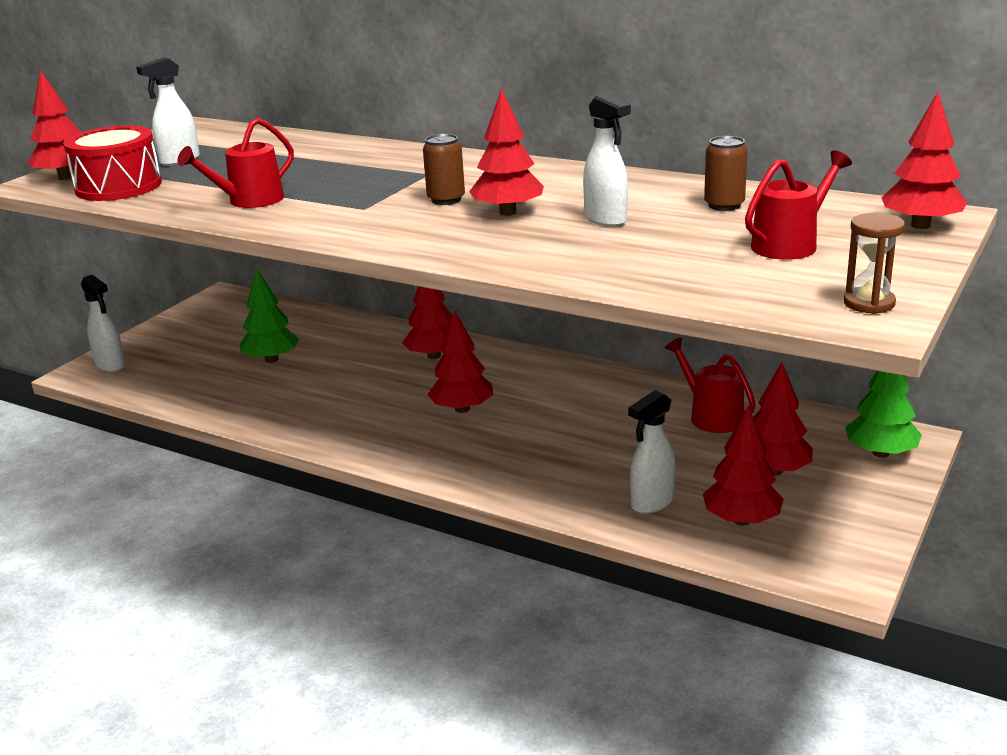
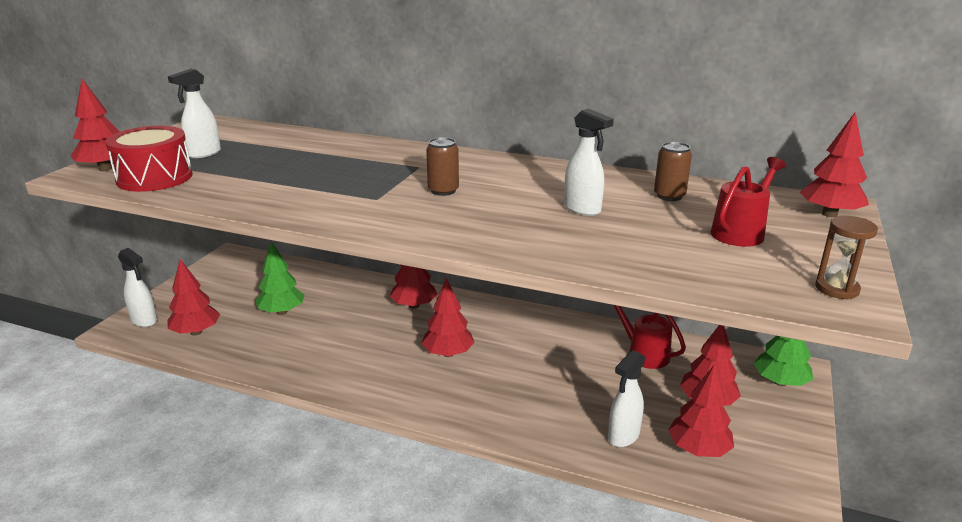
camera: 10 degrees left, 0 degrees up
red watering can [177,118,294,208] -> none
red tree [469,89,544,216] -> red tree moved to [167,259,220,335]

